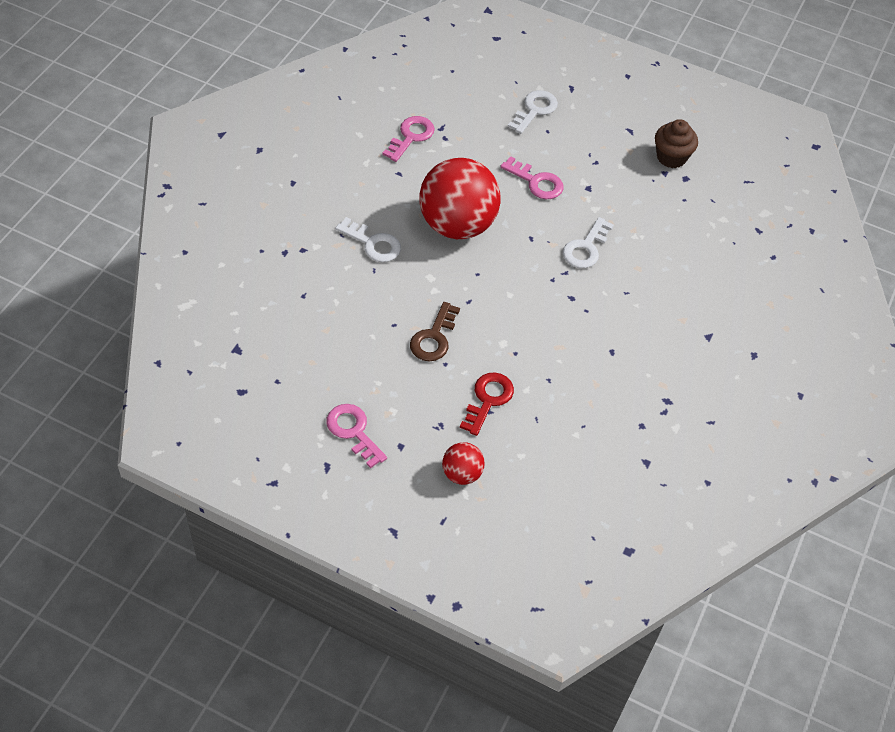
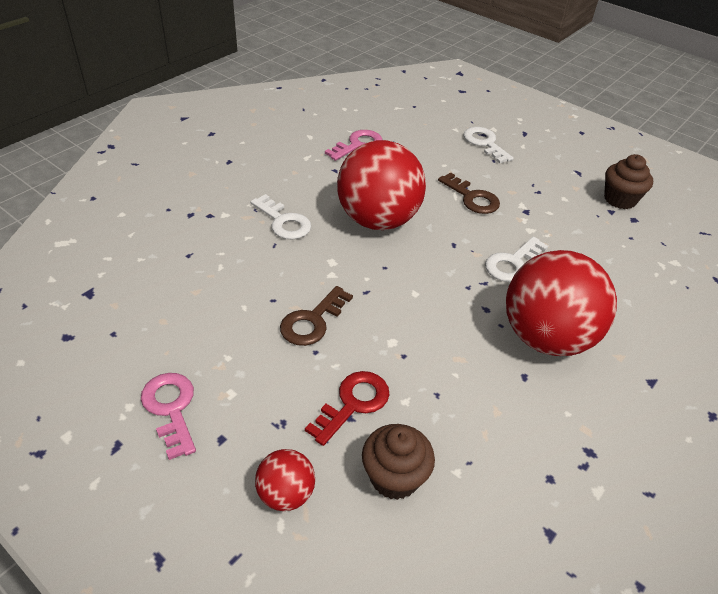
camera: 15 degrees right, 10 degrees down
pink key [500,156,564,199] -> brown key [438,172,500,214]
white key [508,90,558,134] -> white key turned 75 degrees counterclockwise [464,127,514,163]
none -> brown cupcake [362,424,435,500]
none -> red ball [506,250,617,356]

